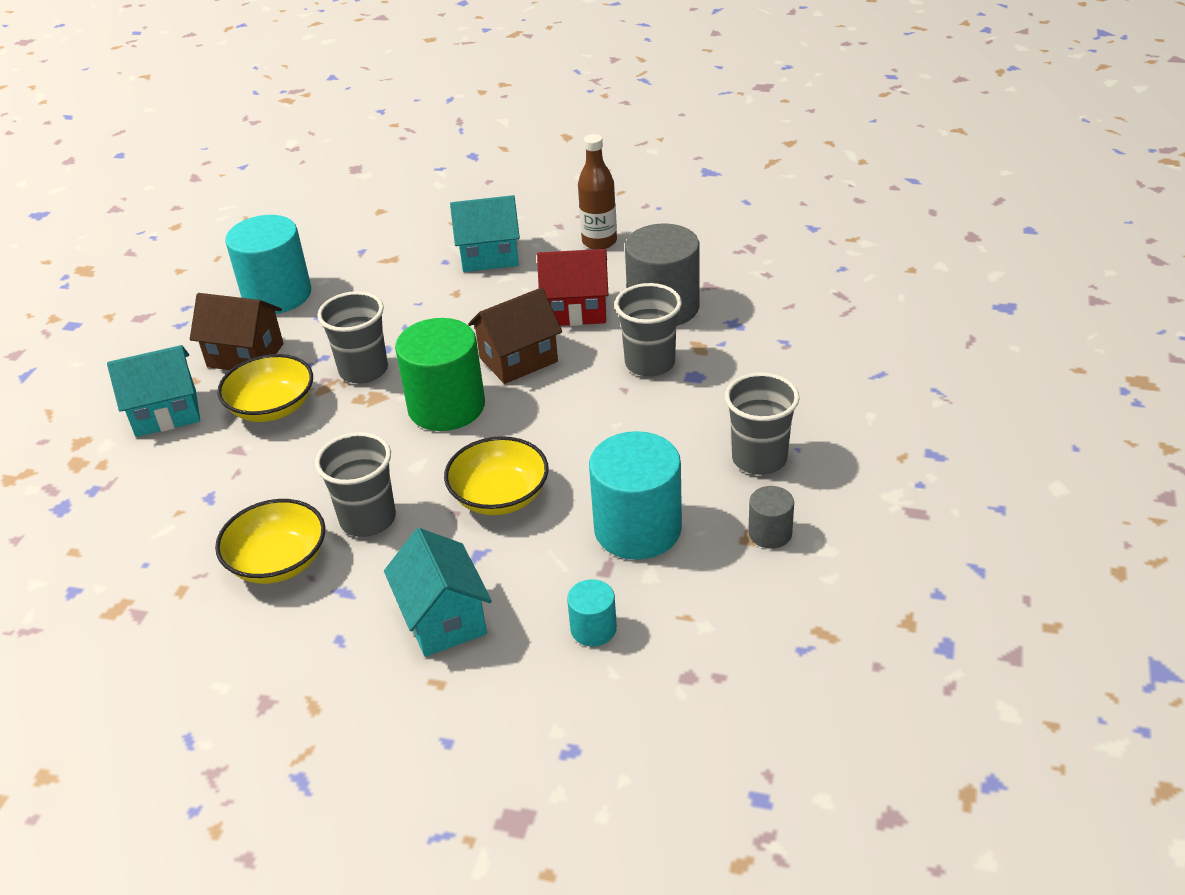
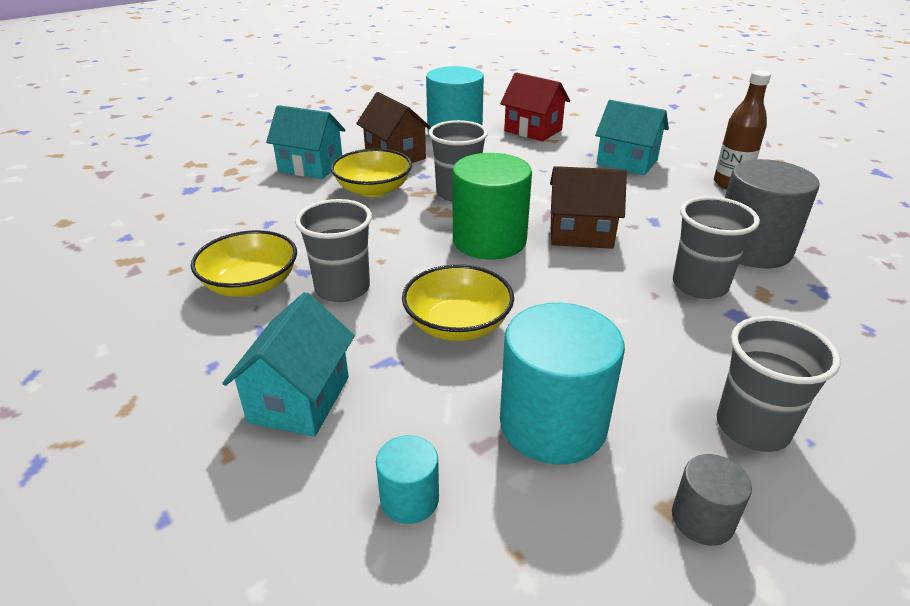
camera: 35 degrees right, 5 degrees down
red house [537,249,609,326] -> red house moved to [500,72,570,142]

